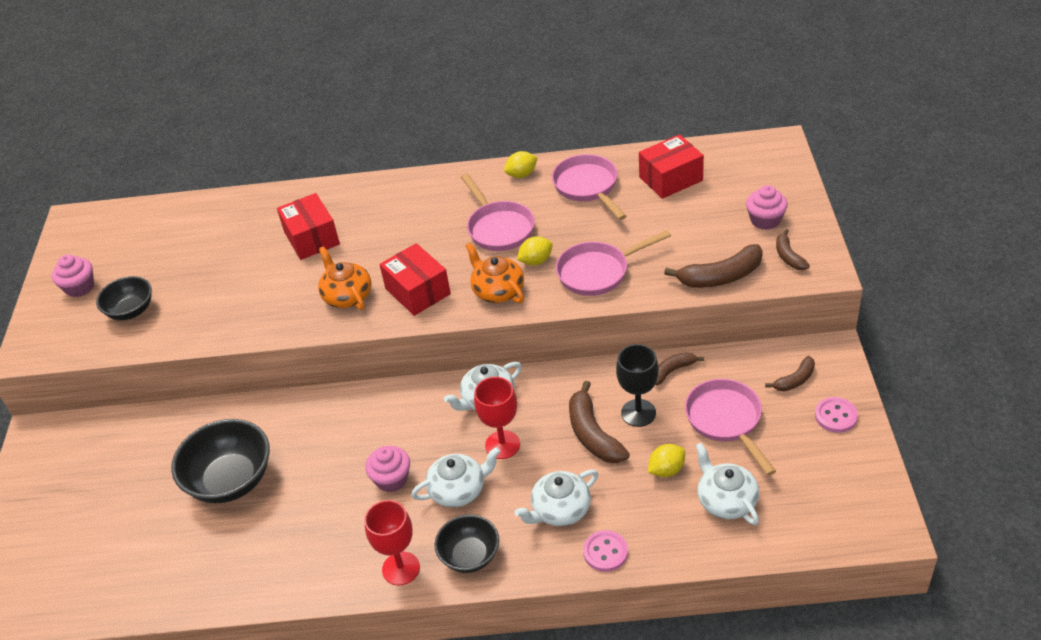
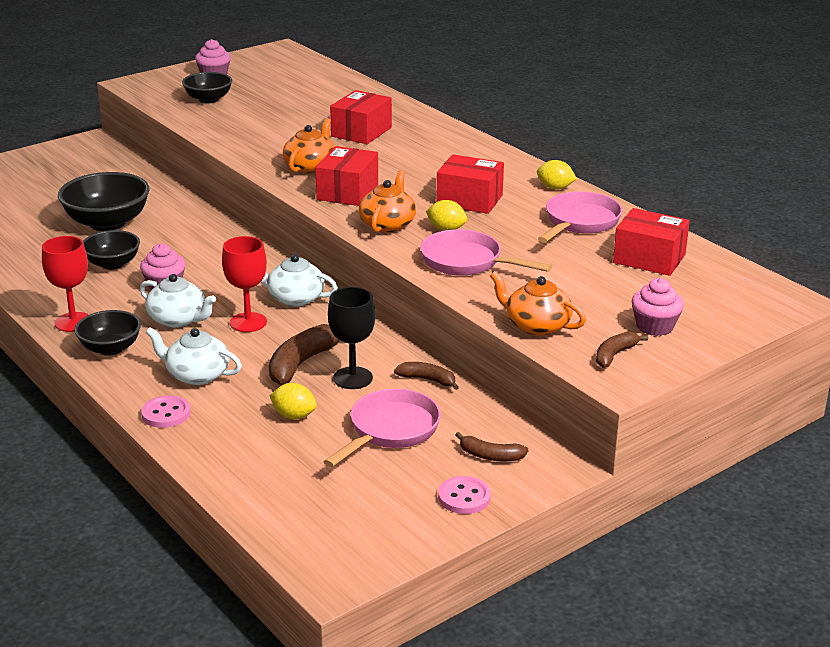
camera: 50 degrees right, 15 degrees down
pink pan [461,173,535,251] -> red box [436,154,504,214]
brown banana [664,244,763,288] -> orange teapot [490,271,586,336]
white teapot [695,443,759,525] -> none
none -> black bowl [83,230,140,270]

